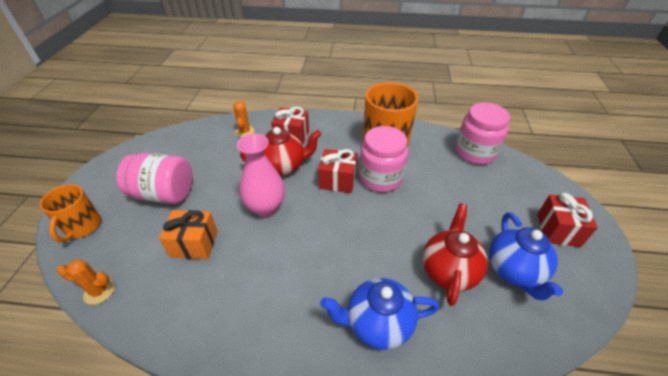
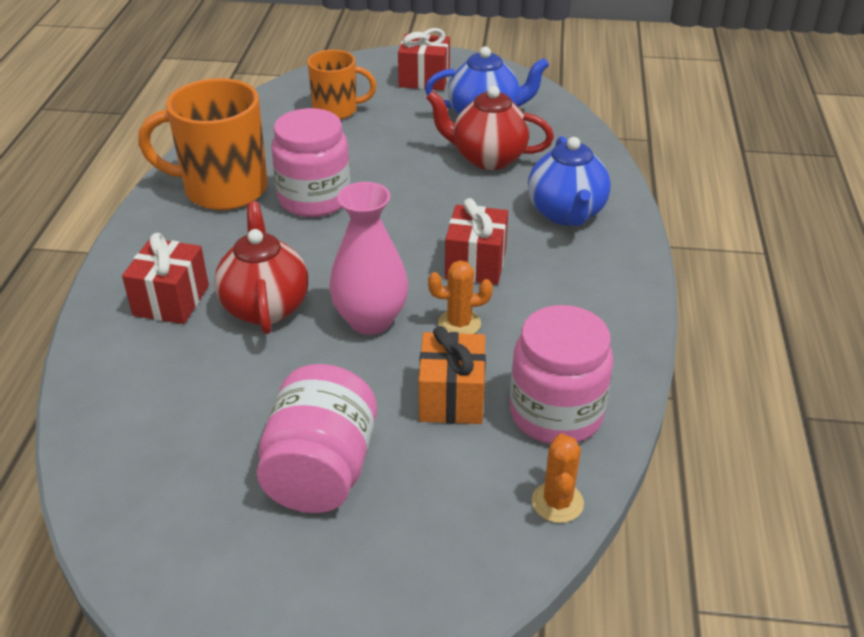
camera: 90 degrees left, 5 degrees down
orange mug [40,184,101,242] -> orange mug moved to [307,50,377,119]
orange cactus [233,100,255,138] -> orange cactus moved to [428,260,493,334]
red gift [318,149,357,193] -> red gift moved to [445,198,508,285]
pink jar [456,103,510,165] -> pink jar moved to [510,305,613,444]

